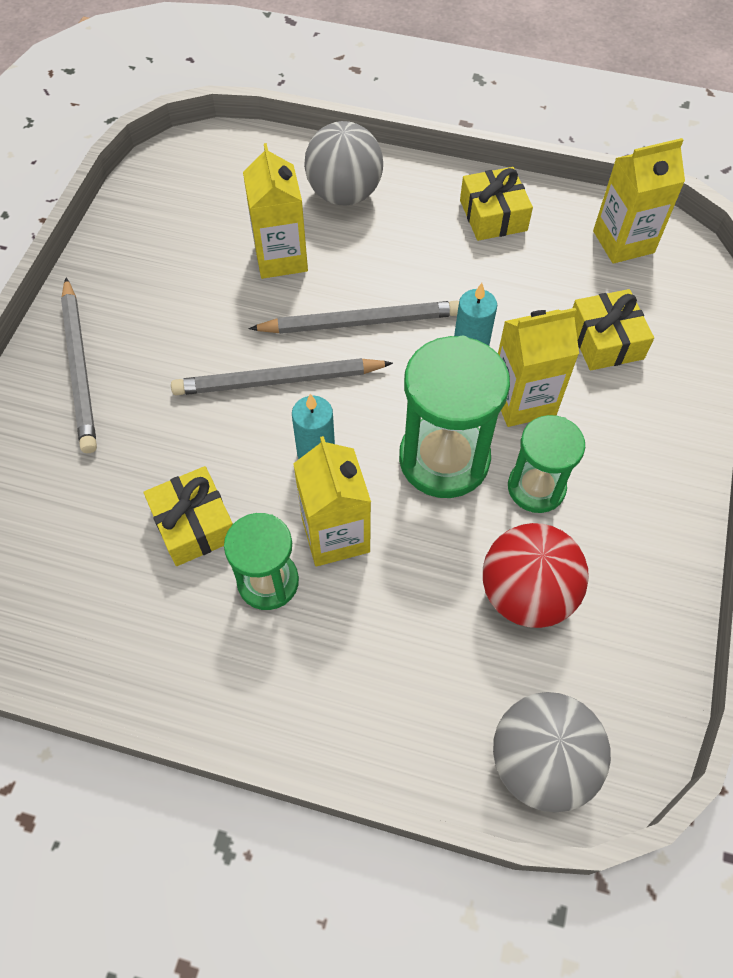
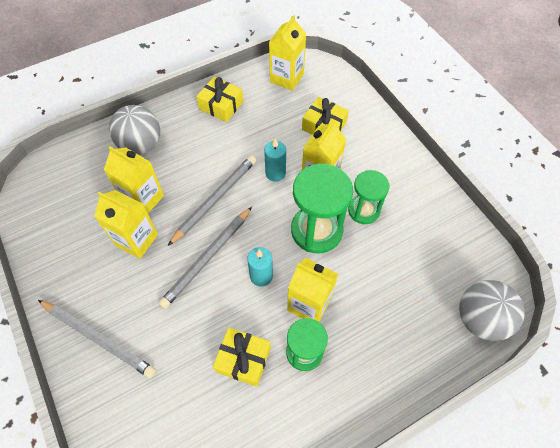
camera: 45 degrees left, 0 degrees up
red ball [483,523,589,628] -> none
none -> yellow carton [94,190,158,259]

